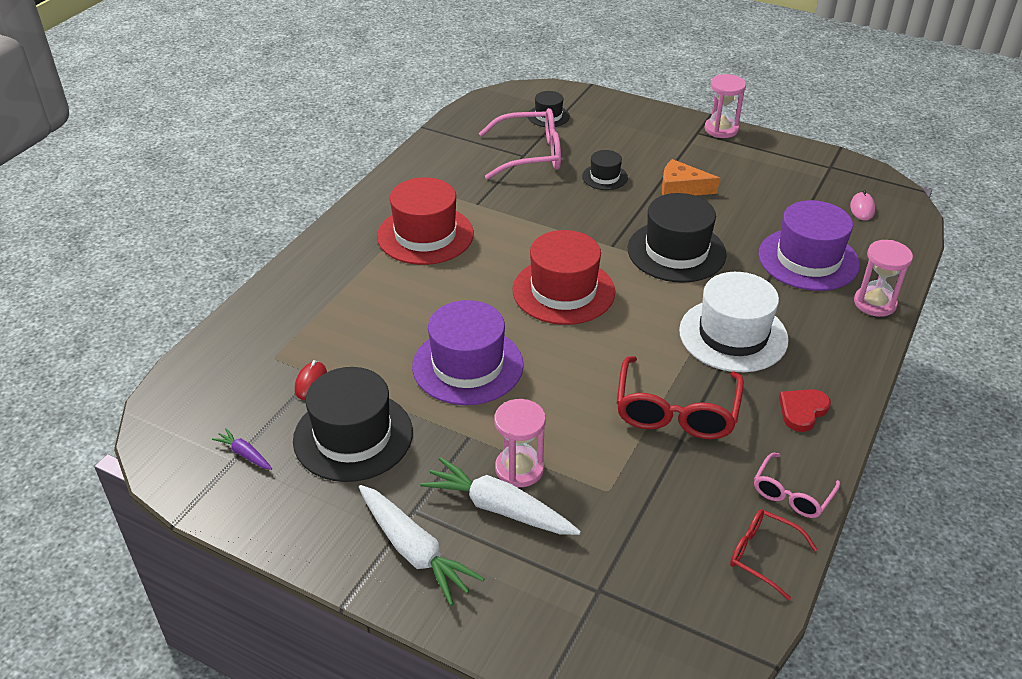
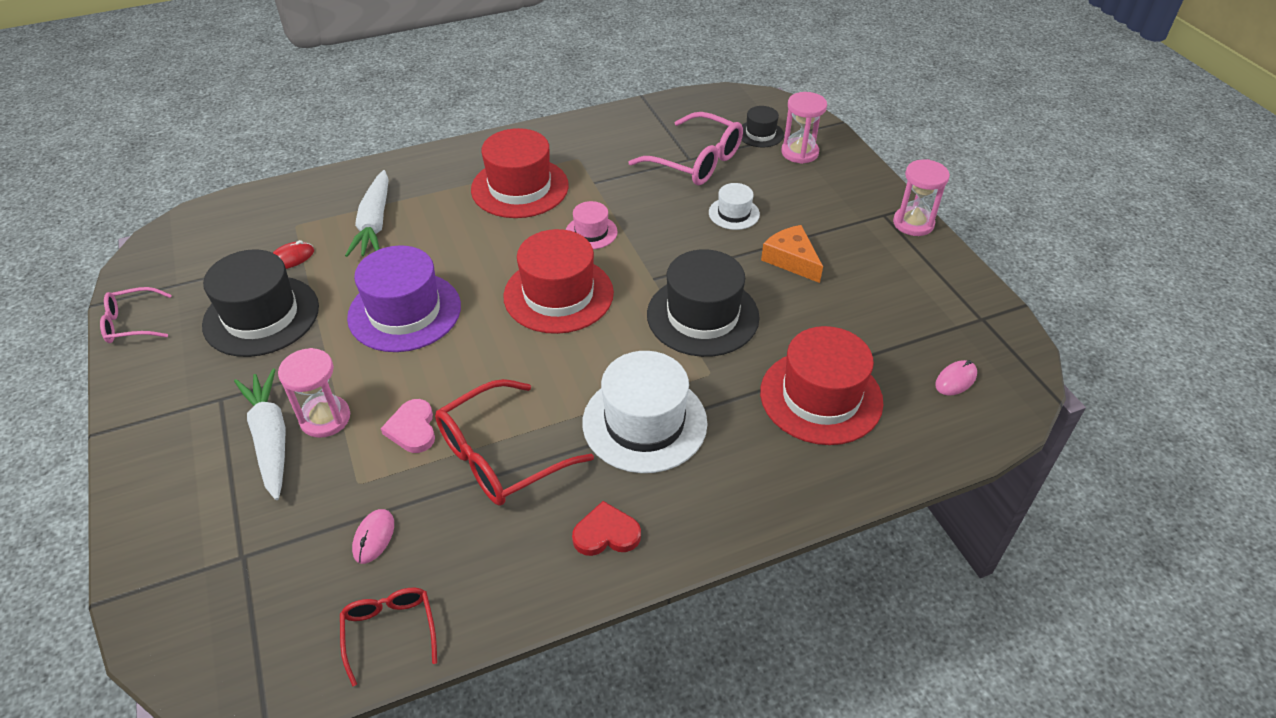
camera: 40 degrees right, 5 degrees up
purple carrot [212,428,272,470] -> none
white carrot [359,485,485,605] -> white carrot moved to [345,170,389,257]
black hat [582,150,628,190] -> white hat [709,183,760,230]
pink glasses [754,453,840,518] -> pink glasses moved to [100,287,172,343]
purple hat [758,200,860,291] -> red hat [760,326,883,445]
pink hourglass [854,240,913,317] -> pink hourglass moved to [781,92,827,164]
none -> pink mouse [352,509,394,564]
none -> pink heart [381,399,435,453]
none -> pink hat [566,201,618,249]

